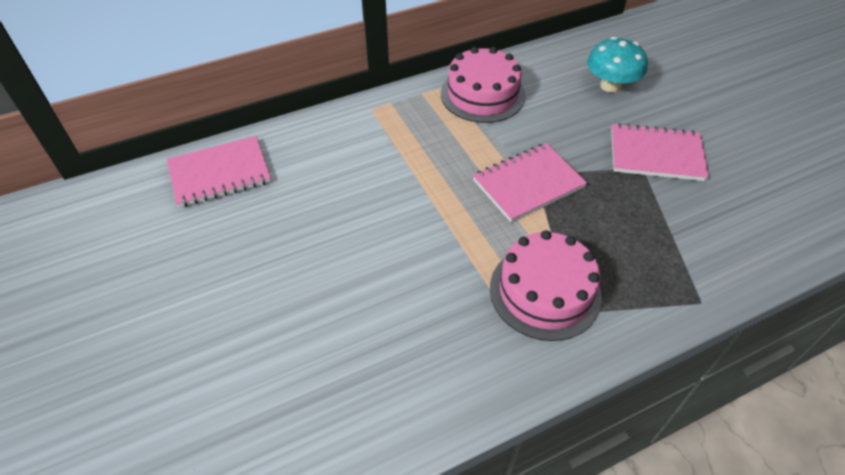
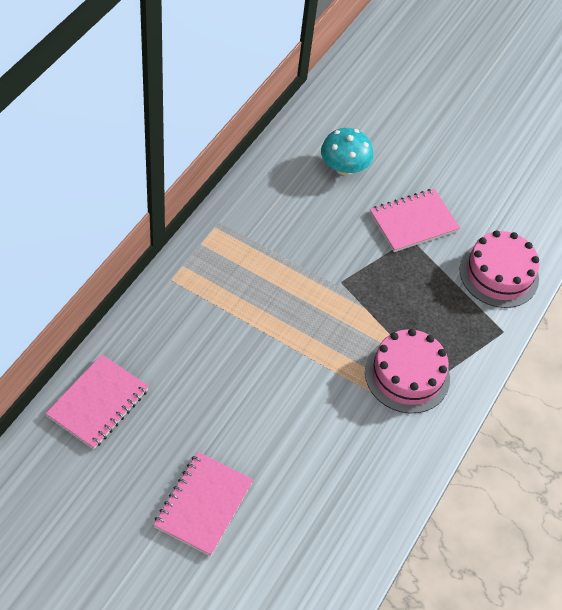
camera: 40 degrees left, 5 degrees up
pink cake [441,47,525,123] -> pink cake moved to [460,230,540,308]
pink notebook [473,143,588,222] -> pink notebook moved to [153,452,253,556]

